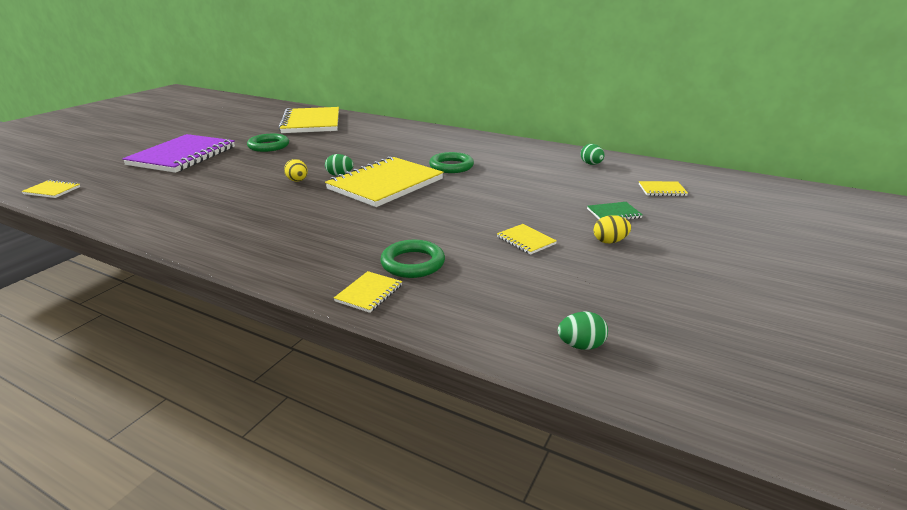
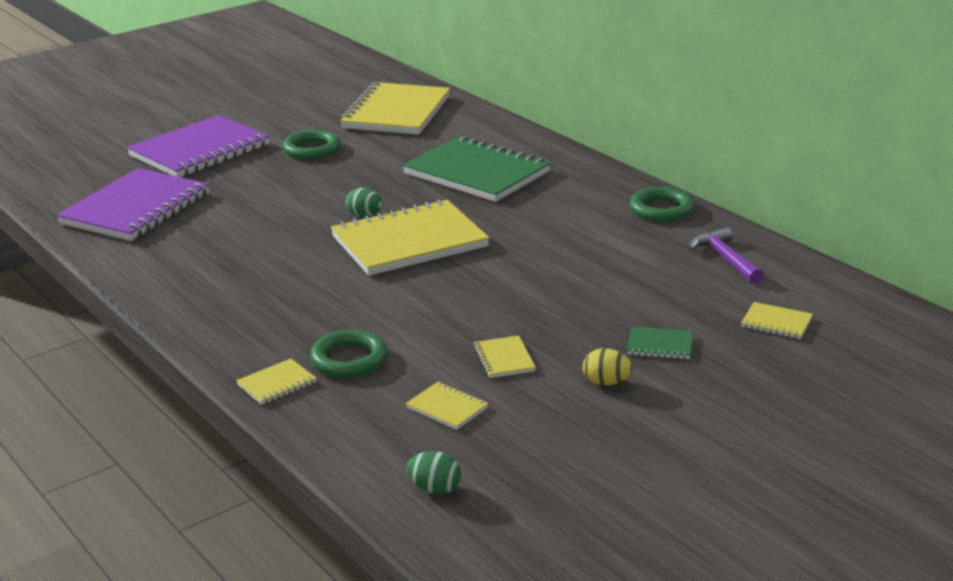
camera: 25 degrees right, 0 degrees up
yellow notebook [22,180,80,198] -> yellow notebook moved to [406,382,489,430]
yellow egg [284,159,308,182] -> none
green ring [429,152,474,173] -> green ring moved to [630,187,694,222]
green egg [580,144,605,165] -> purple hammer [689,227,763,284]
none -> purple notebook [56,168,209,241]
none -> green notebook [402,136,550,202]

